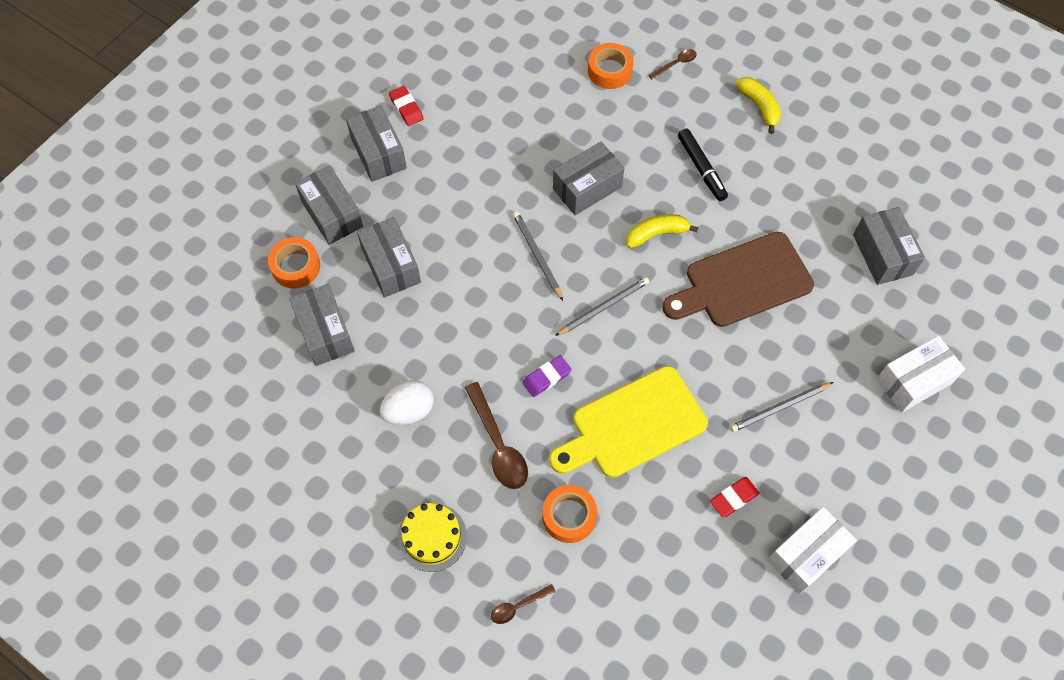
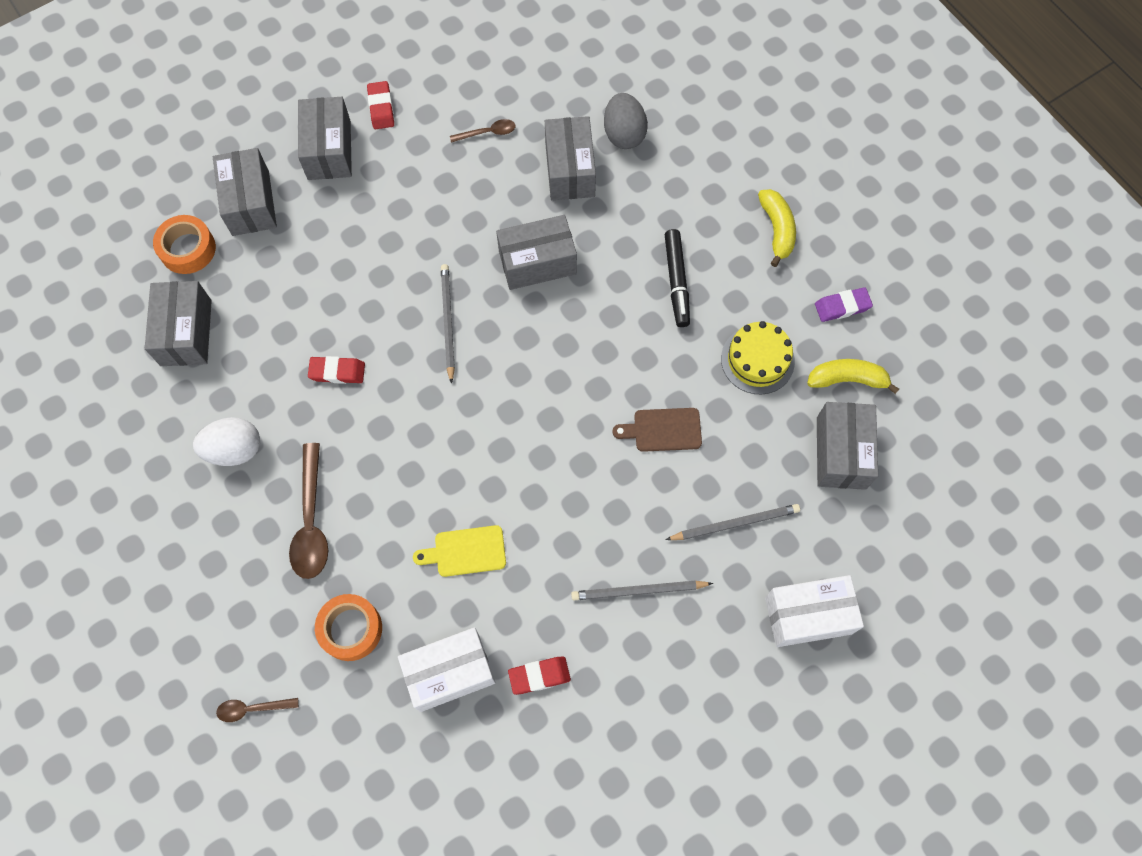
camera: 20 degrees right, 5 degrees up
grey box [357,217,421,297] -> grey box moved to [545,116,596,200]
yellow cake [397,503,467,572] -> yellow cake moved to [721,321,795,394]
purple eraser [523,355,572,397] -> purple eraser moved to [815,287,873,322]
yellow cutting board [549,366,708,478] -> yellow cutting board [413,525,506,577], size x0.48
grey pencil [555,277,649,336] -> grey pencil moved to [665,504,800,540]
orange tape [588,43,633,89] -> grey egg [604,93,648,149]
yellow banana [626,214,699,248] -> yellow banana moved to [807,359,899,394]
brown spoon [649,49,697,79] -> brown spoon moved to [450,119,516,143]
brown cutting board [662,232,814,327] -> brown cutting board [613,408,702,452], size x0.48
white box [767,507,857,594] -> white box moved to [398,627,496,712]
none -> red eraser [308,356,365,384]

